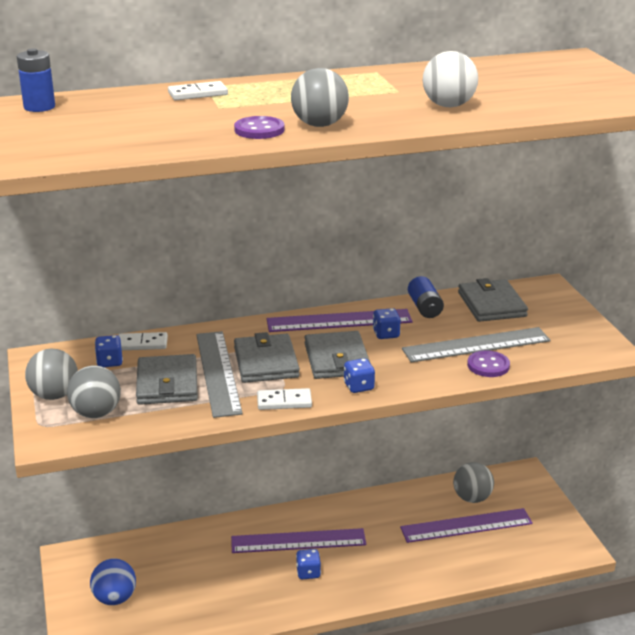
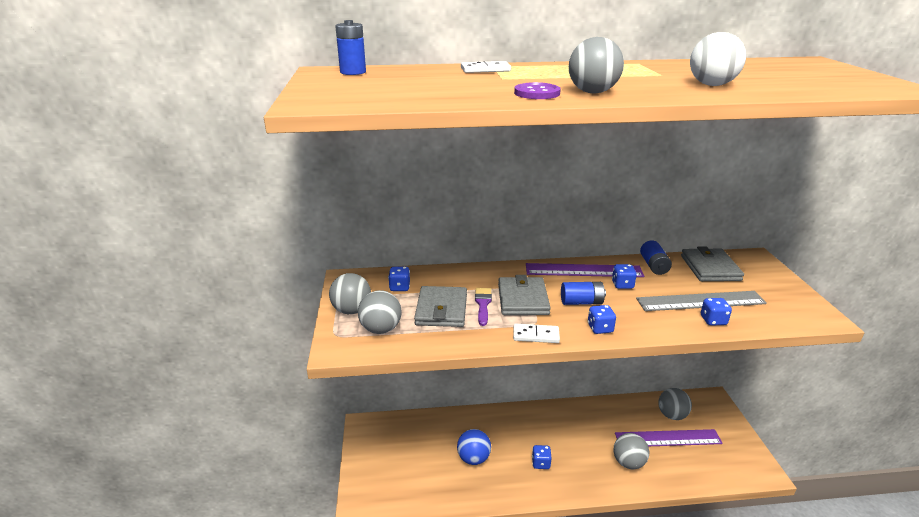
camera: 10 degrees right, 0 degrees up
blue ball [90,558,136,605] -> blue ball moved to [457,429,491,465]
white domino [118,332,168,350] -> none
grey ruler [196,331,243,418] -> purple brush [475,288,492,326]
purple ruler [231,528,366,553] -> none
grey wallet [304,331,371,379] -> blue battery [561,282,606,305]
purple button [467,350,510,377] -> blue dice [701,298,732,326]
none -> grey ball [613,433,649,469]

